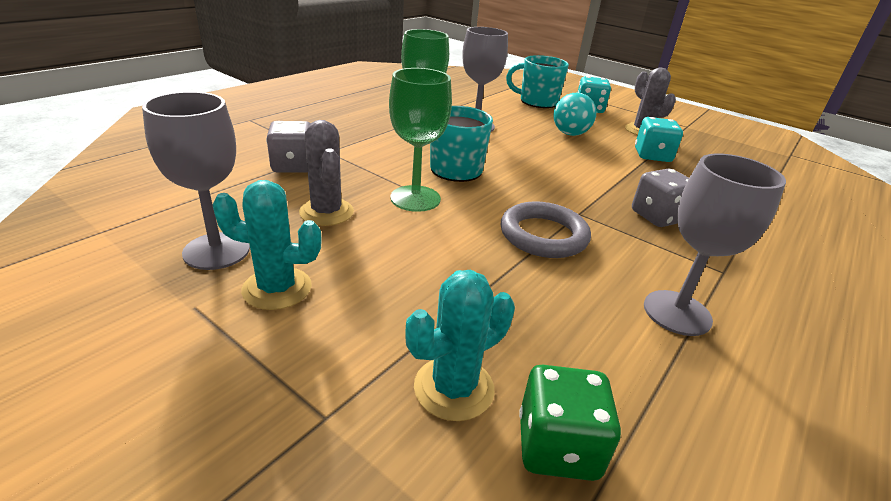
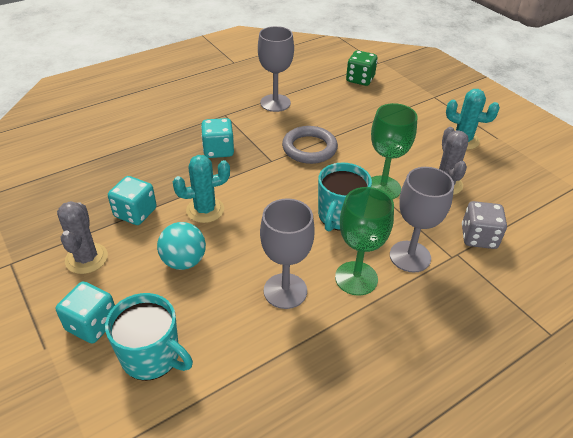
camera: 160 degrees left, 10 degrees up
grey goblet [142,92,250,270] -> grey goblet moved to [390,167,454,272]
turquoise cactus [405,270,515,421] -> turquoise cactus moved to [173,155,230,223]
grey dice [632,168,689,227] -> turquoise dice [201,118,234,158]

